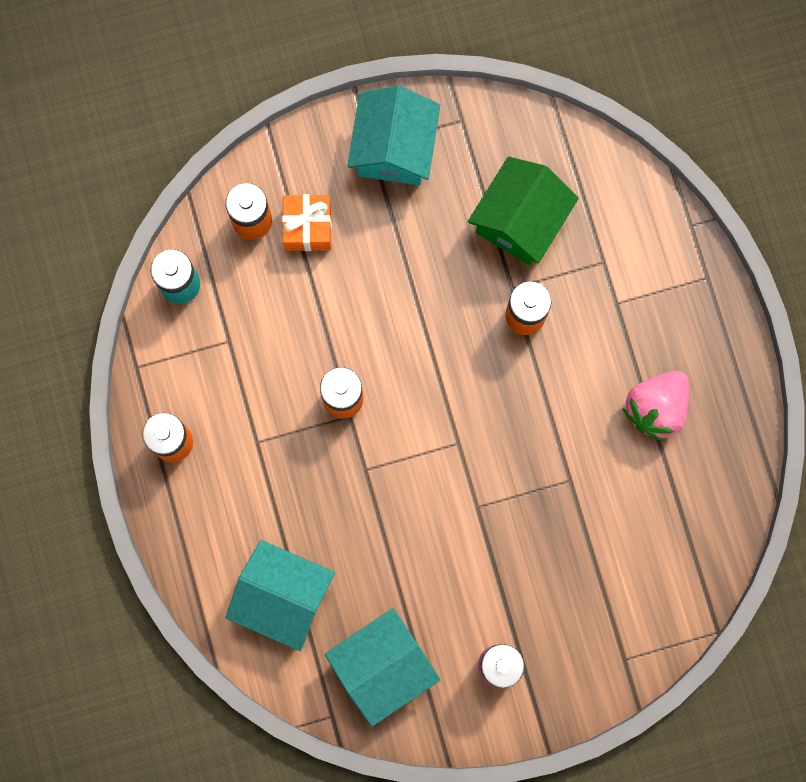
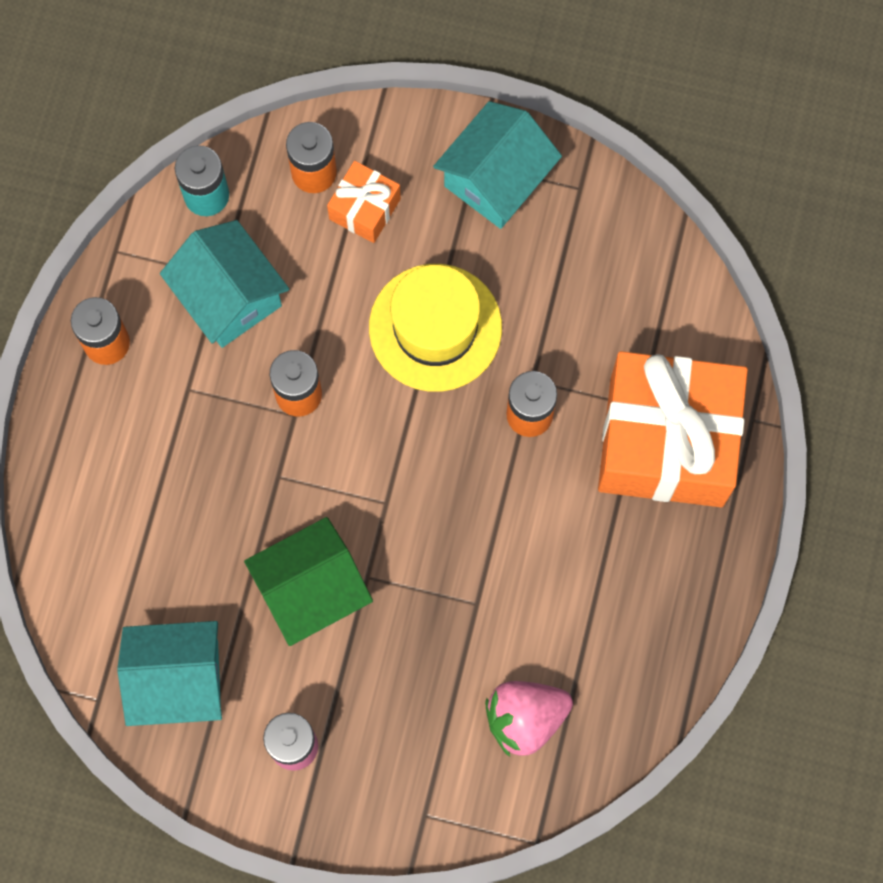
camera: 30 degrees right, 5 degrees down
turquoise house [226,540,335,651] -> turquoise house moved to [160,220,289,348]
green house [468,157,579,265] -> green house moved to [244,517,373,646]
pink strawberry [622,371,689,442] -> pink strawberry moved to [485,681,573,757]
none -> yellow hat [369,264,502,392]
none -> orange gift [598,351,748,507]

